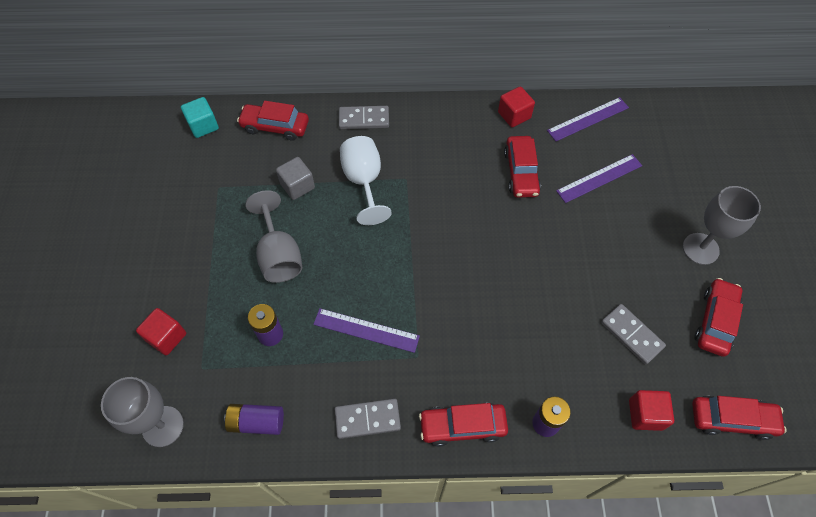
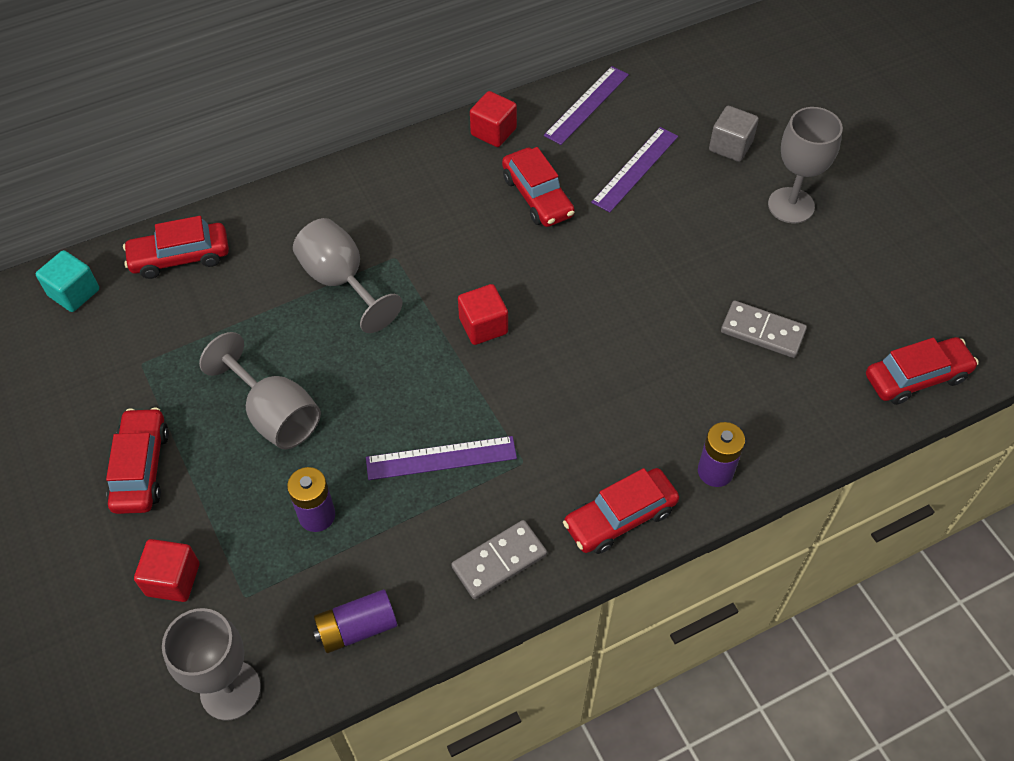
camera: 25 degrees left, 5 degrees down
grey cube [276,157,315,200] -> grey cube moved to [709,106,759,162]
grey domino [339,106,389,129] -> none
white goblet [340,136,392,225] -> grey goblet [293,218,403,333]
red cube [629,390,674,431] -> red cube moved to [458,284,508,345]
red car [695,278,743,357] -> red car moved to [106,408,169,514]

